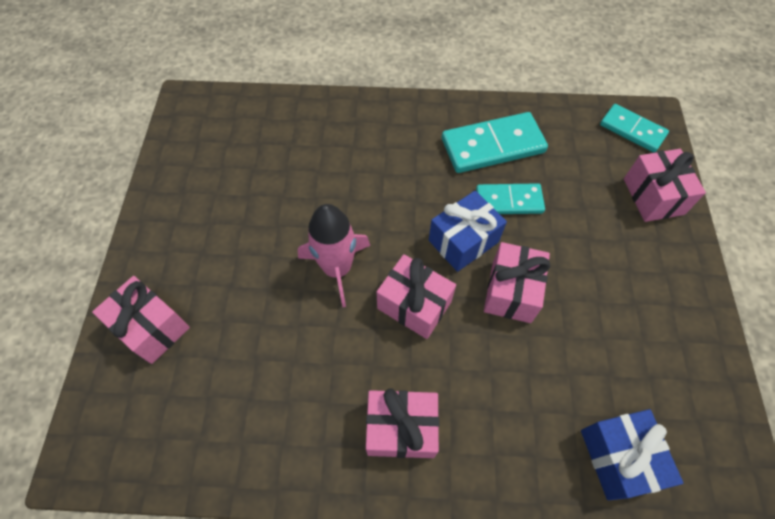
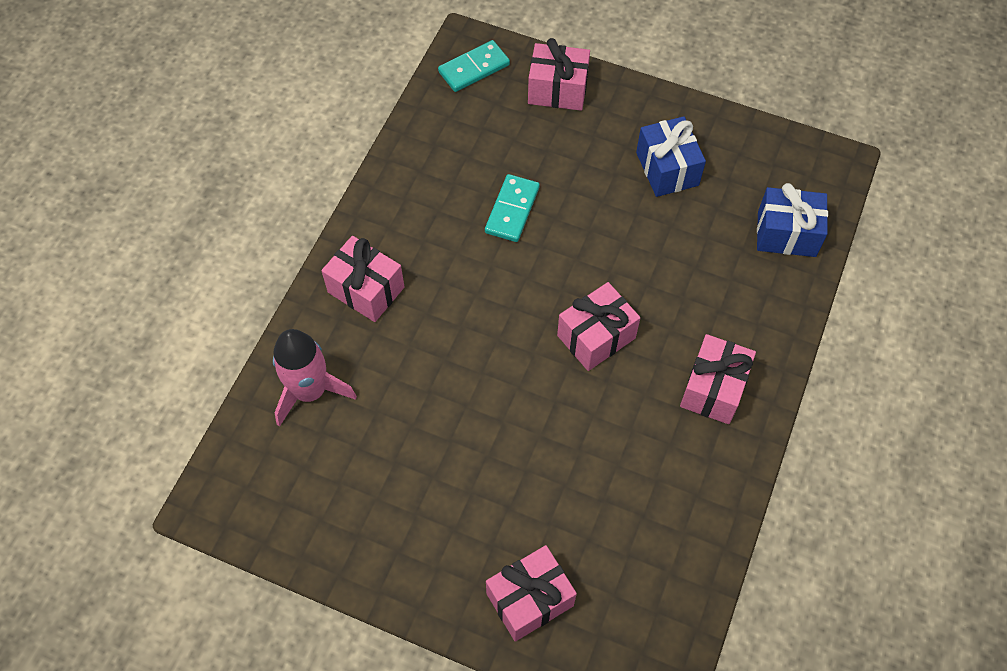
camera: 70 degrees left, 0 degrees up
pink rocket [298,204,370,307] -> pink rocket moved to [273,329,357,427]
blue gift [429,190,507,272] -> blue gift moved to [636,116,706,197]
turquoise domino [442,112,548,173] -> none
pink gift [484,242,551,323] -> pink gift moved to [321,236,404,322]

